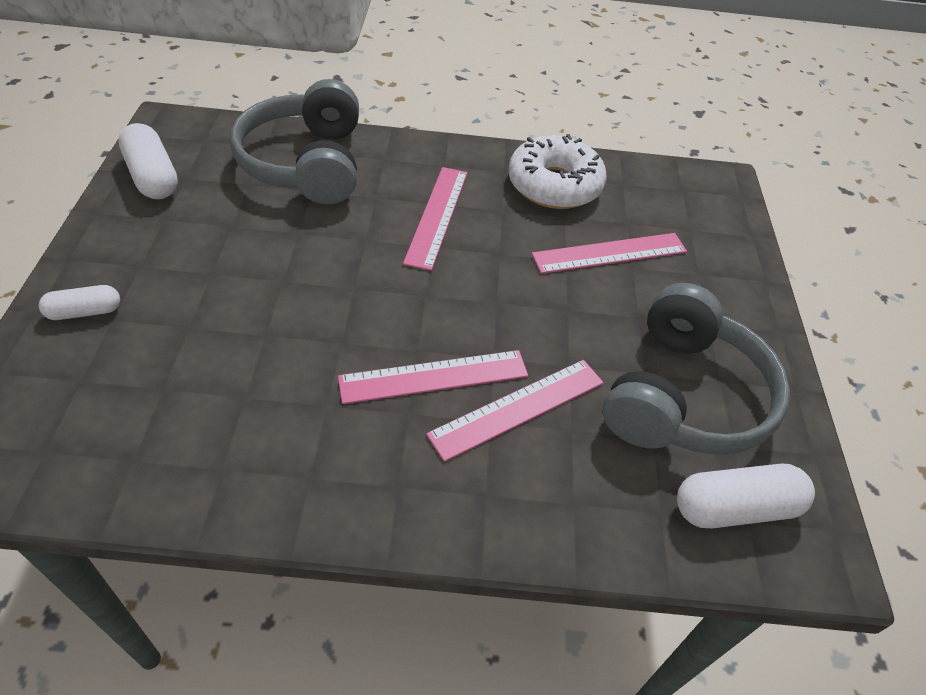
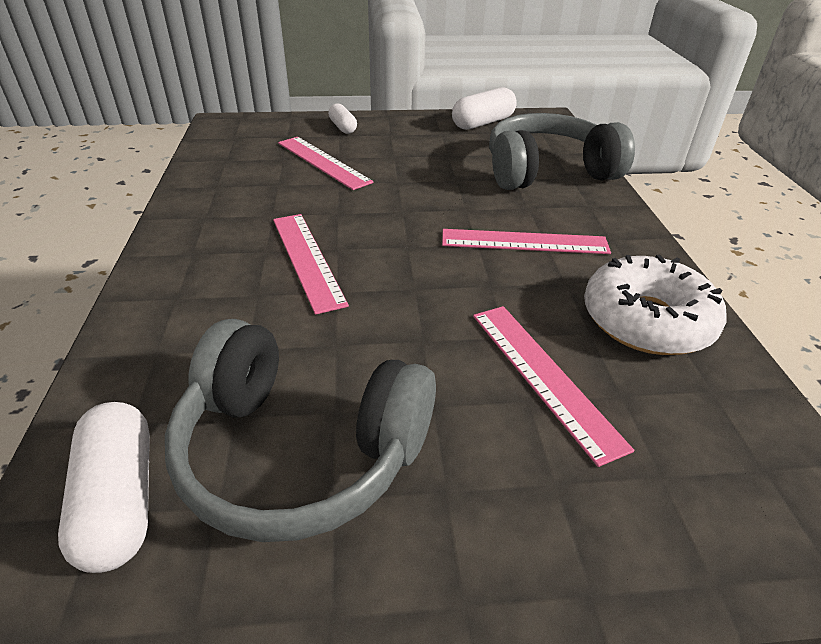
camera: 85 degrees right, 10 degrees down
pink ruler [426,360,604,462] -> pink ruler moved to [278,137,374,190]

